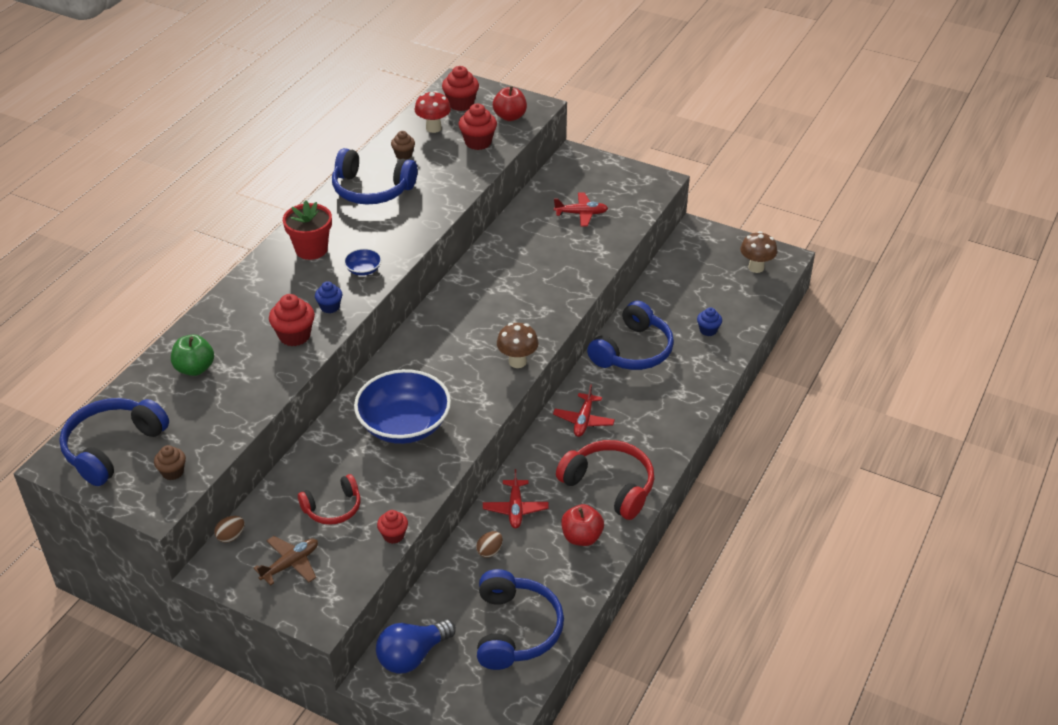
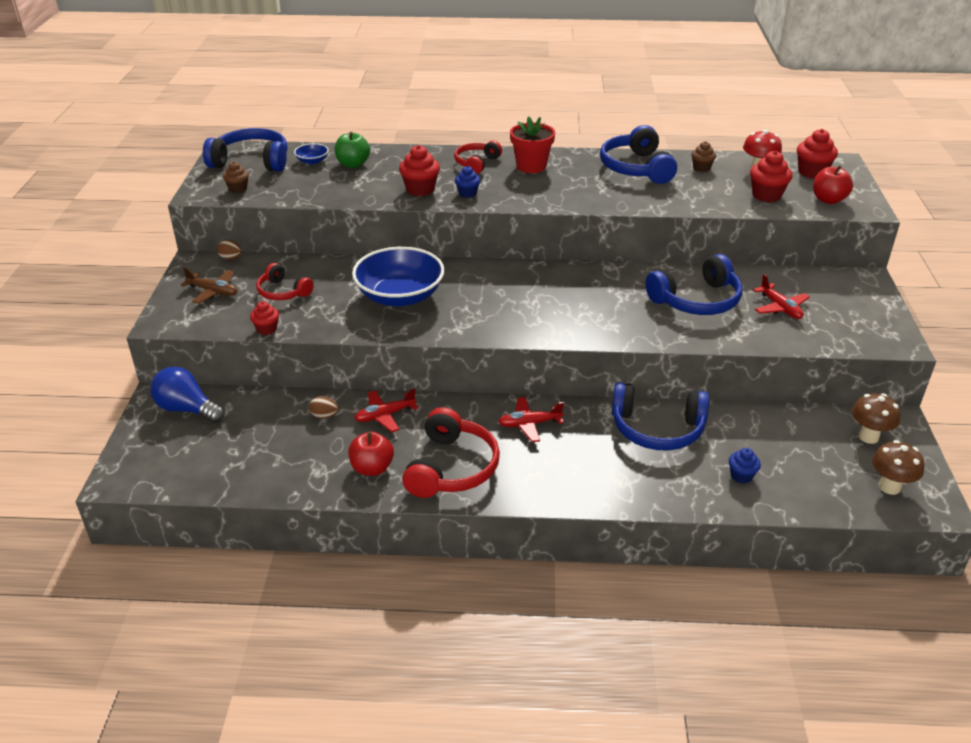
camera: 65 degrees right, 5 degrees down
blue bowl [344,248,382,276] -> blue bowl moved to [294,143,329,164]
blue headphones [477,569,564,670] -> blue headphones moved to [645,254,742,315]
brown mushroom [497,323,538,368] -> brown mushroom moved to [852,393,901,444]
none -> red headphones [454,140,502,174]

